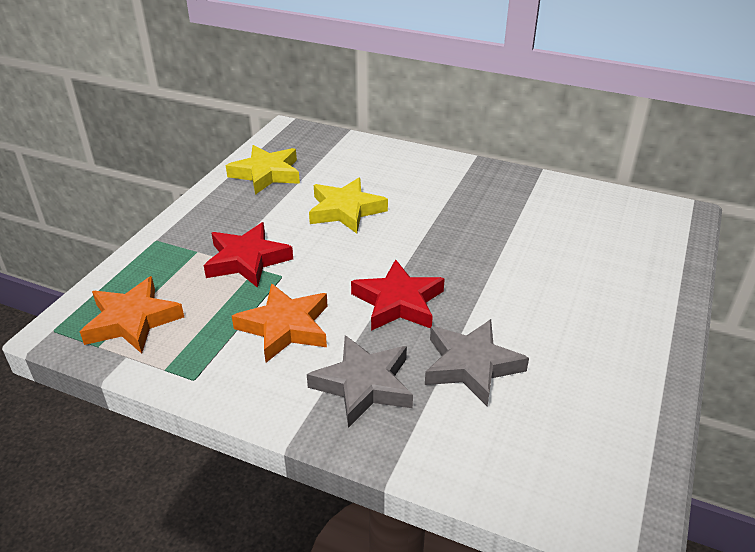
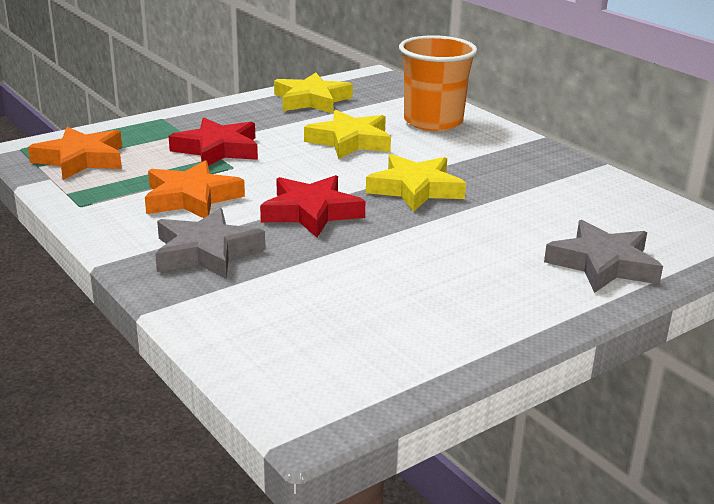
camera: 30 degrees right, 10 degrees down
grey star [425,319,529,407] -> grey star moved to [544,220,663,293]
none -> yellow star [366,154,466,212]
none -> orange cup [399,35,477,131]

